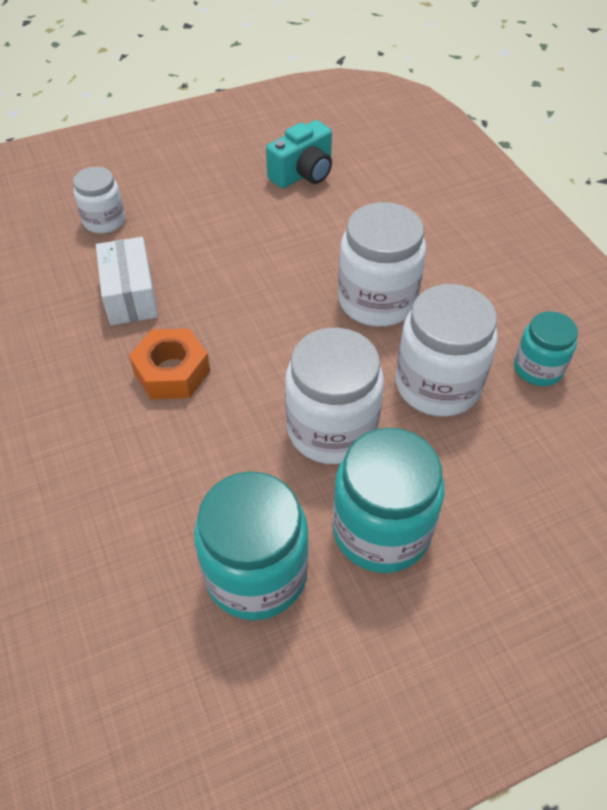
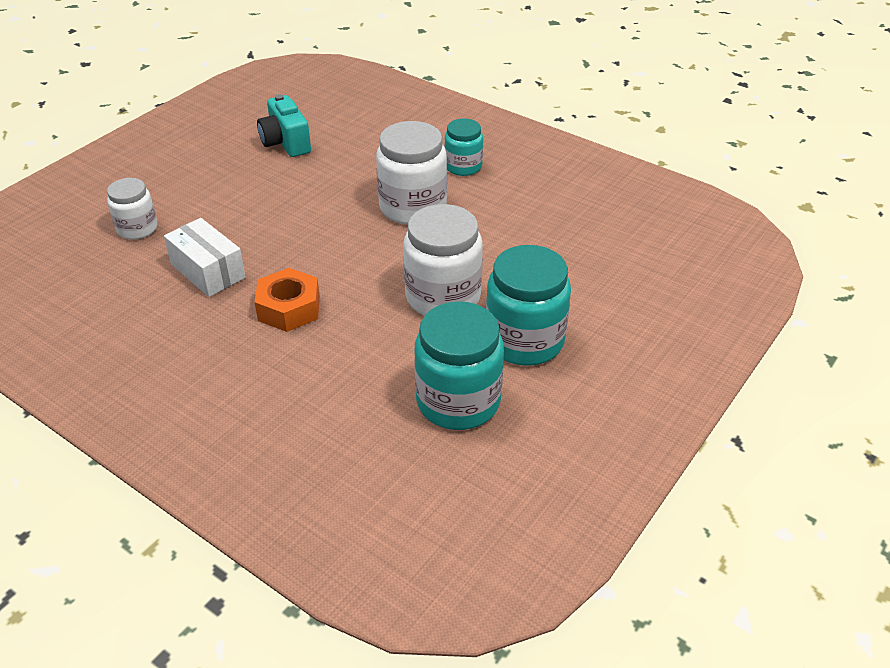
camera: 30 degrees left, 10 degrees down
turquoise camera [266,120,332,188] -> turquoise camera turned 135 degrees clockwise [257,94,311,157]
white jar [396,284,498,416] -> none
turquoise jar [514,311,578,386] -> turquoise jar moved to [444,118,483,176]

